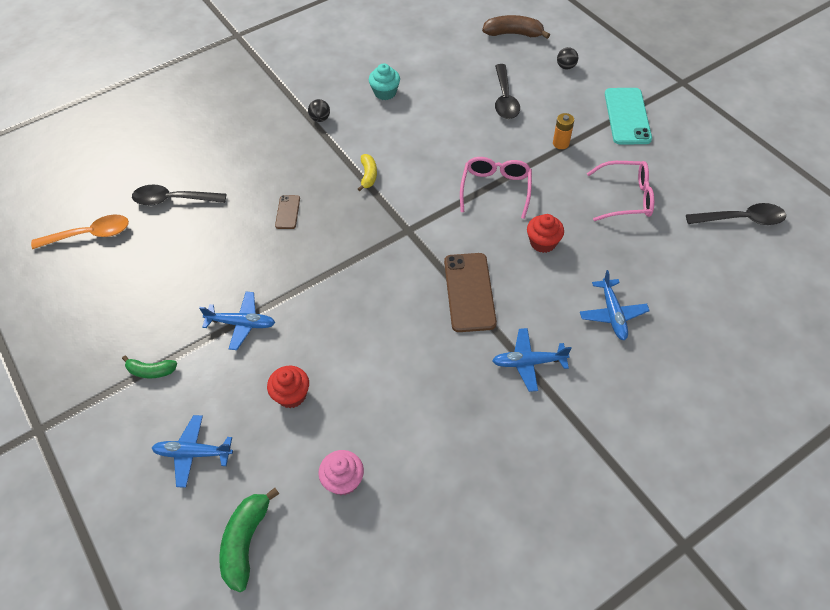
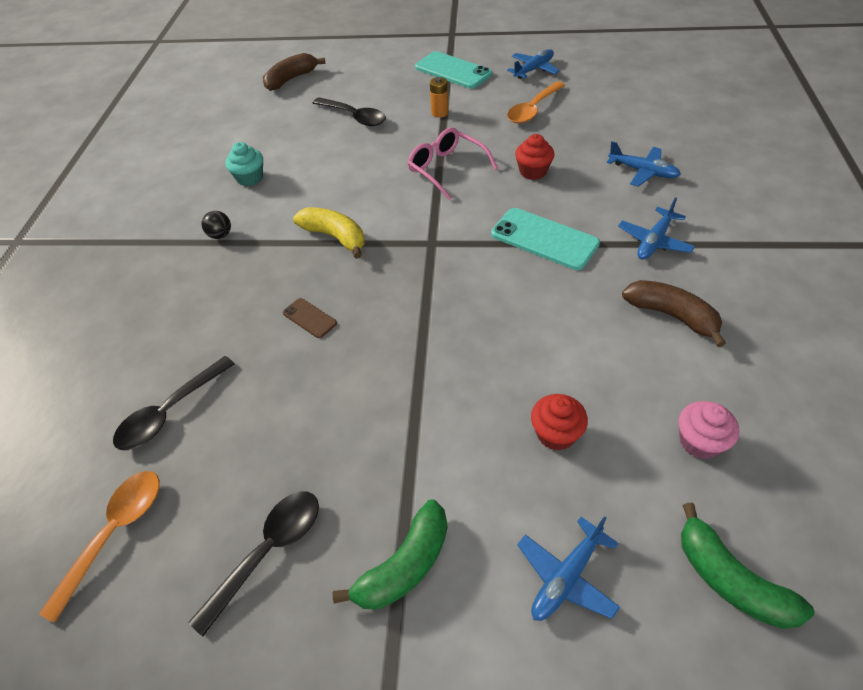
camera: 50 degrees left, 5 degrees down
green banana [122,355,177,378] -> green banana [333,499,448,610], size x1.61
blue plane [199,292,275,350] -> blue plane moved to [507,49,560,79]
yellow banana [358,154,377,191] -> yellow banana [293,207,364,259], size x1.61
brown phone [444,253,497,332] -> turquoise phone [491,208,600,270]
black ball [557,47,578,70] -> none
pink glasses [587,161,654,221] -> orange spoon [507,81,565,123]
black spoon [686,203,786,225] -> black spoon moved to [188,492,319,636]
none -> brown banana [622,280,726,347]

